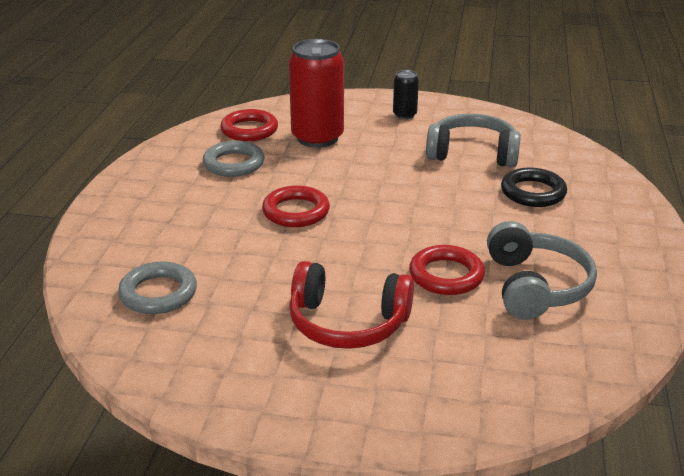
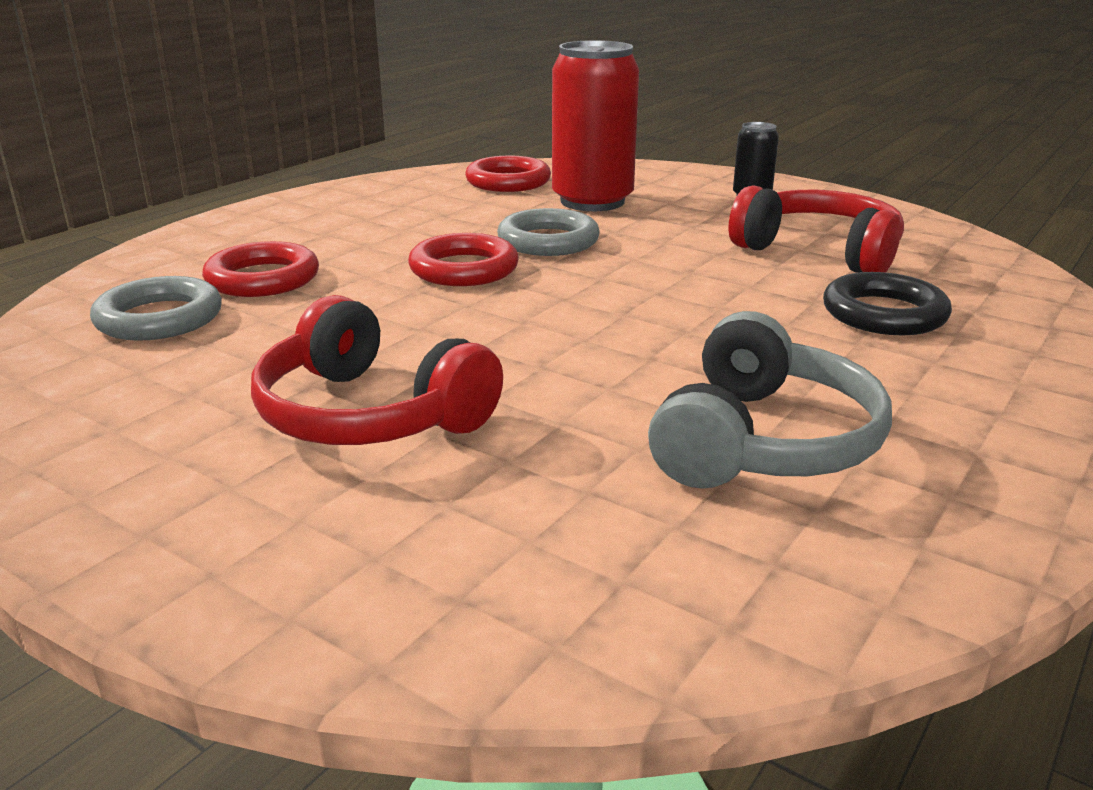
camera: 25 degrees right, 5 degrees down
grey ring [203,141,265,177] -> grey ring moved to [497,208,600,256]
red ring [409,245,485,295] -> red ring moved to [202,241,319,297]
grey headphones [426,113,521,168] -> red headphones [728,185,904,273]

